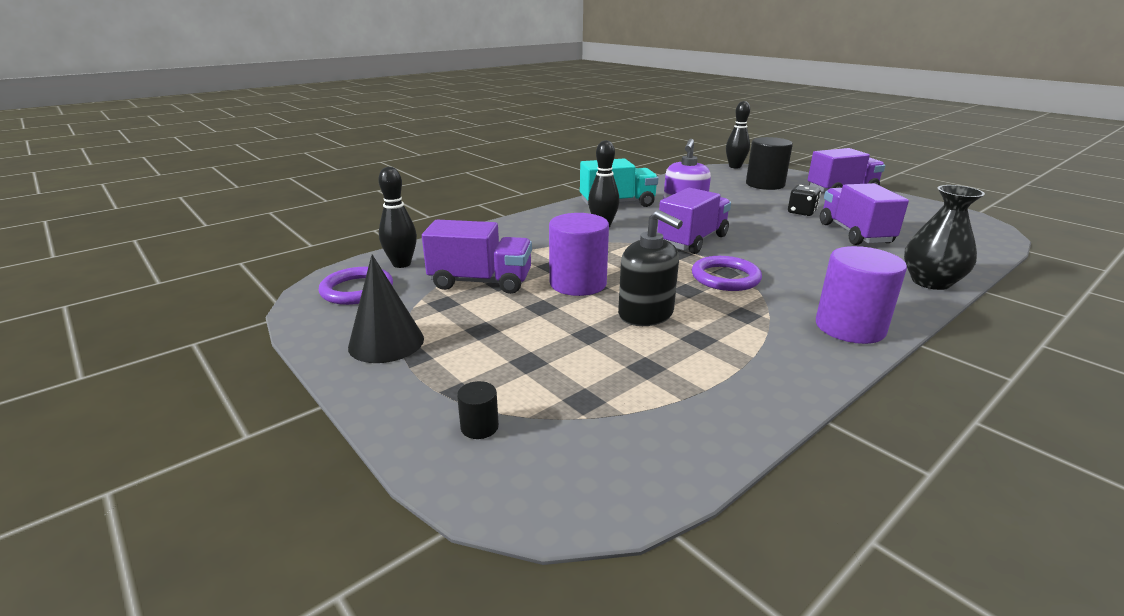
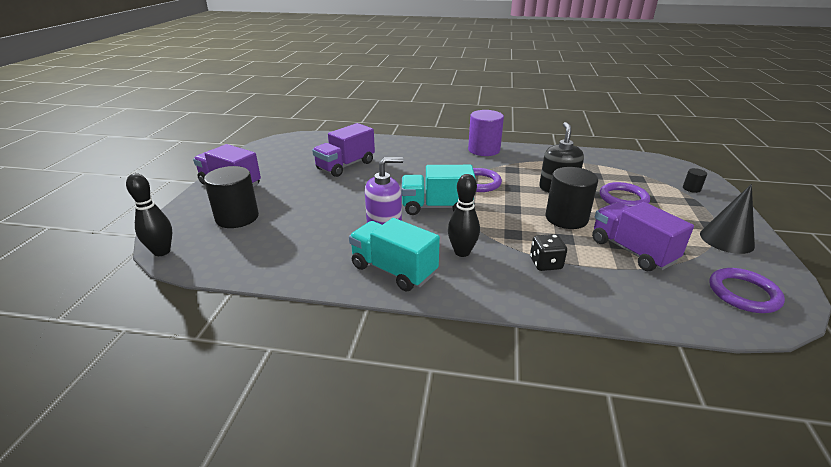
camera: 130 degrees left, 5 degrees up
black bowling pin [378,167,417,268] -> none
purple cylinder [549,213,609,296] -> black cylinder [545,167,598,229]
purple truck [657,188,731,254] -> turquoise truck [401,165,475,215]
black dice [788,185,821,216] -> black dice moved to [530,234,567,271]
black vase [904,185,985,290] -> none
none -> purple ring [600,182,650,207]

